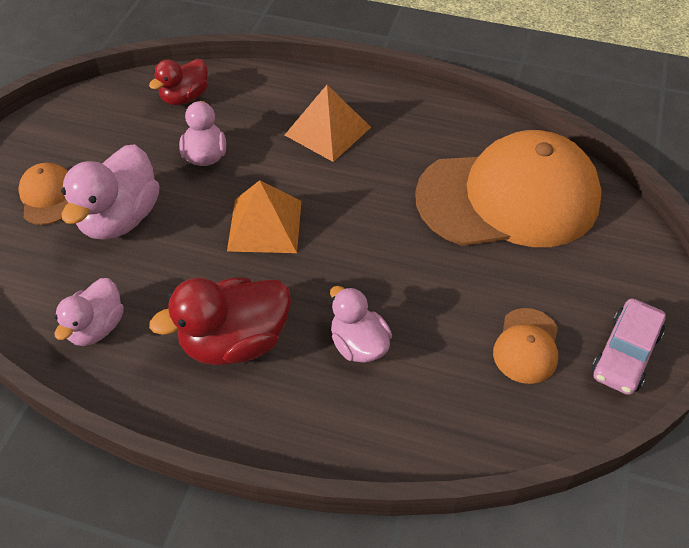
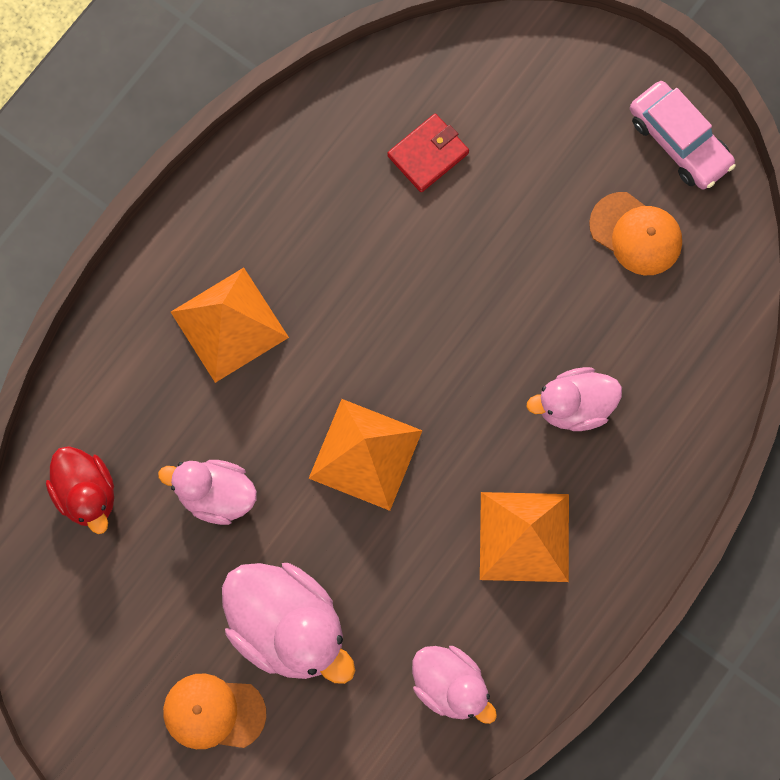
camera: 70 degrees left, 25 degrees up
red duck [149,277,291,365] -> orange pyramid [480,492,569,582]
orange cap [415,130,602,247] -> red wallet [388,114,469,192]

